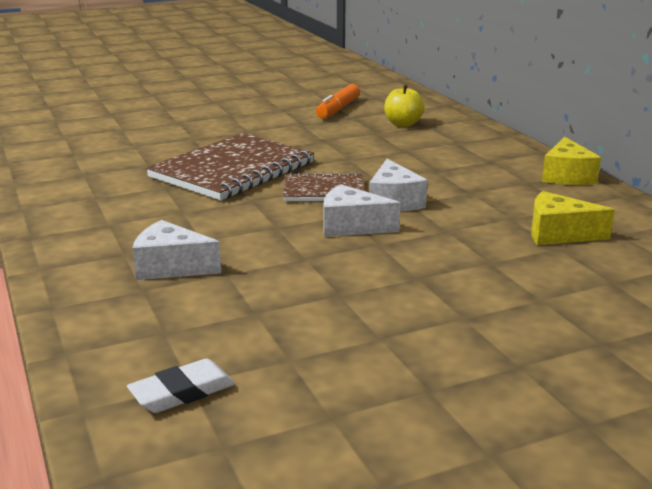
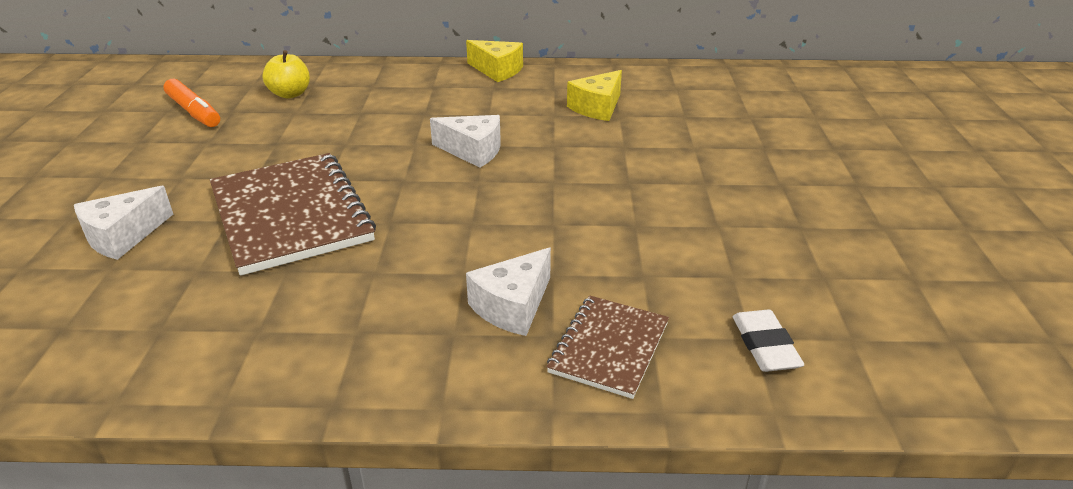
camera: 65 degrees left, 10 degrees up
brown notebook [283,172,365,201] -> brown notebook moved to [546,295,669,399]
white cheese [323,184,400,237] -> white cheese moved to [74,186,173,260]

